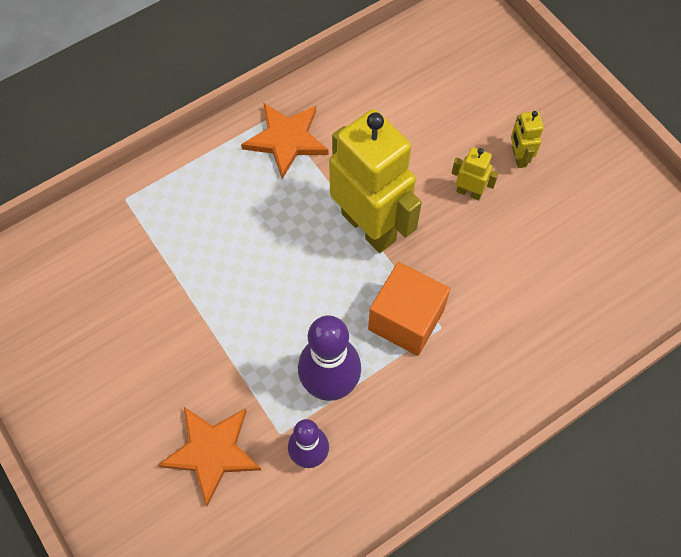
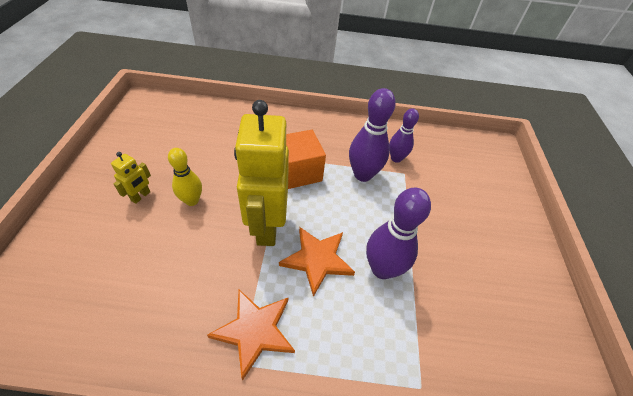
camera: 145 degrees left, 15 degrees down
orange star [158,407,261,506] -> orange star moved to [279,227,355,297]
yellow robot [452,147,499,200] -> yellow bowling pin [168,148,202,206]
none -> purple bowling pin [366,187,431,279]

